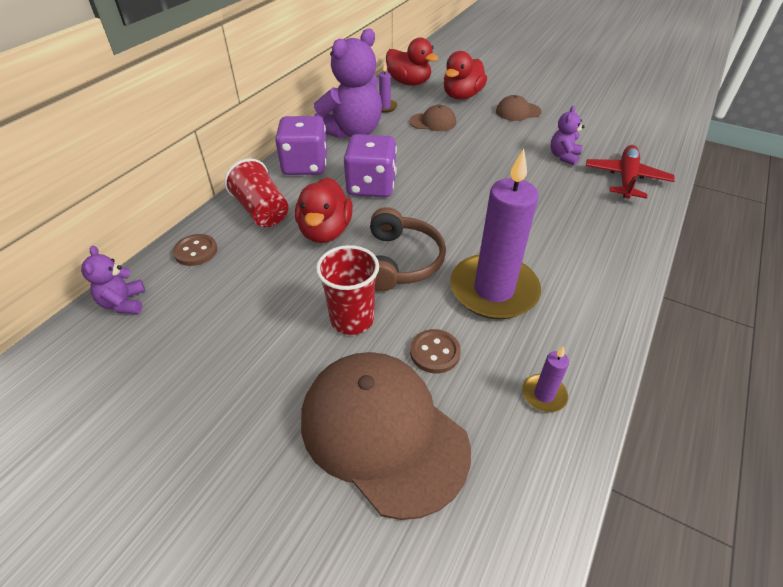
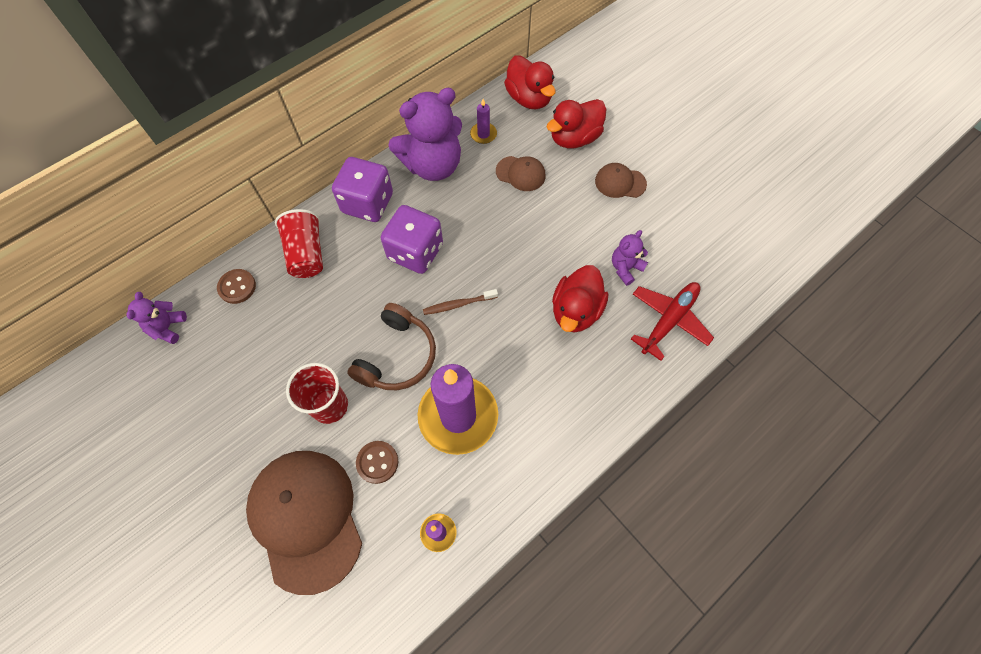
camera: 20 degrees right, 20 degrees up
red duck [295,177,353,243] -> red duck moved to [552,265,608,333]
none -> brown toothbrush [423,289,498,315]

